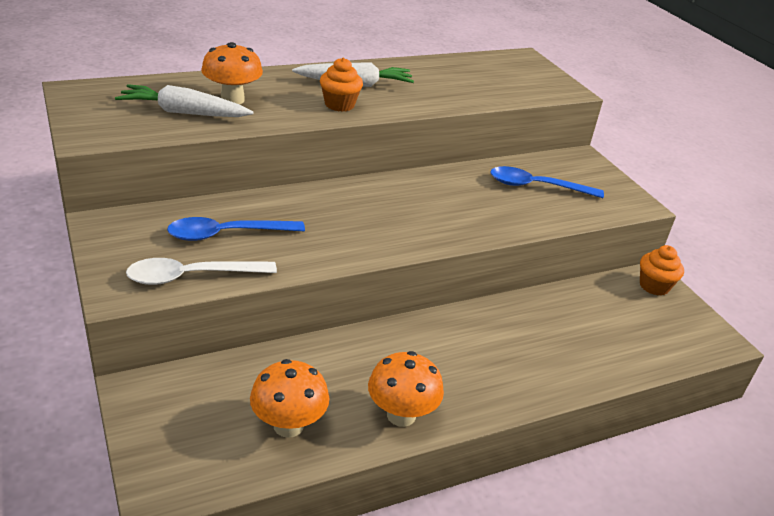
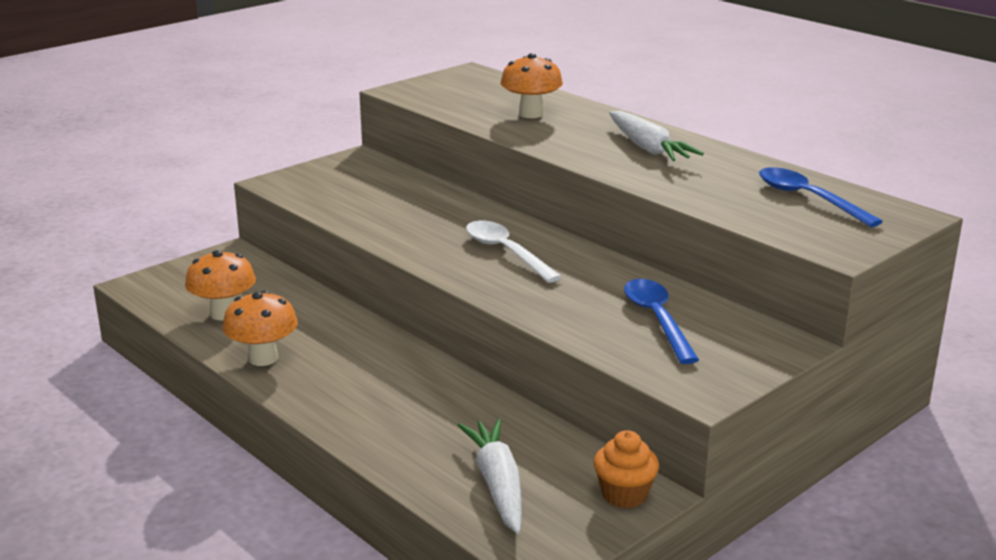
camera: 75 degrees right, 10 degrees down
white carrot [115,84,254,117] -> white carrot moved to [458,419,522,534]
white spoon [126,258,277,285] -> white spoon moved to [466,221,562,283]
blue spoon [167,217,305,241] -> blue spoon moved to [759,167,883,227]
orange cupcake [320,58,363,112] -> none

